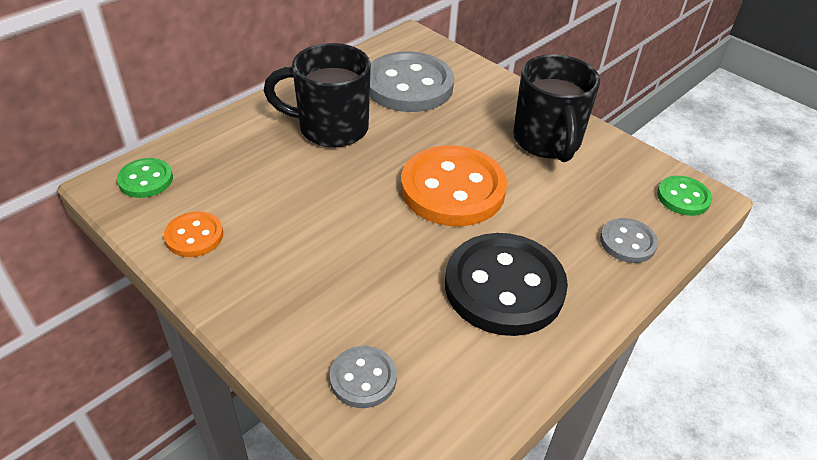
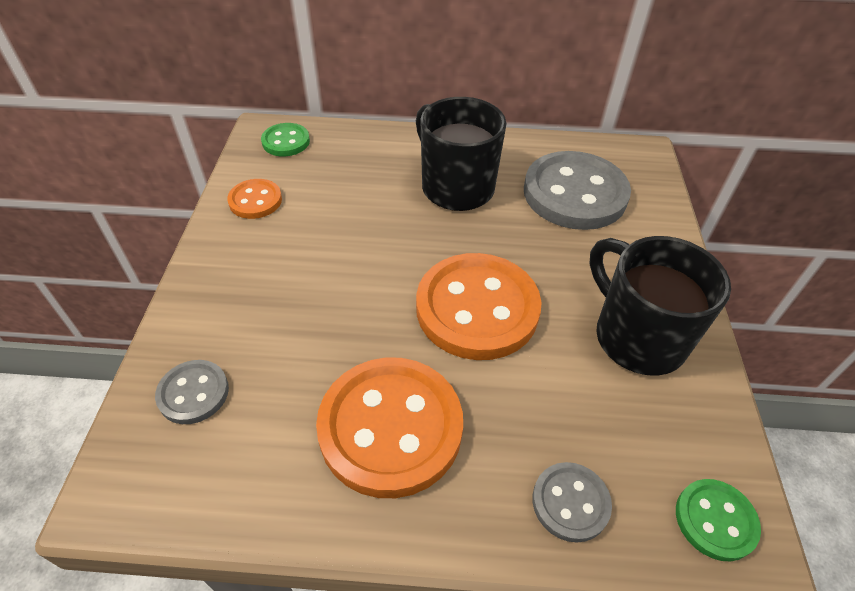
camera: 50 degrees right, 5 degrees up
black button [445,233,568,336] -> orange button [316,357,463,498]
black mug [513,54,600,162] -> black mug turned 105 degrees clockwise [589,236,731,376]

